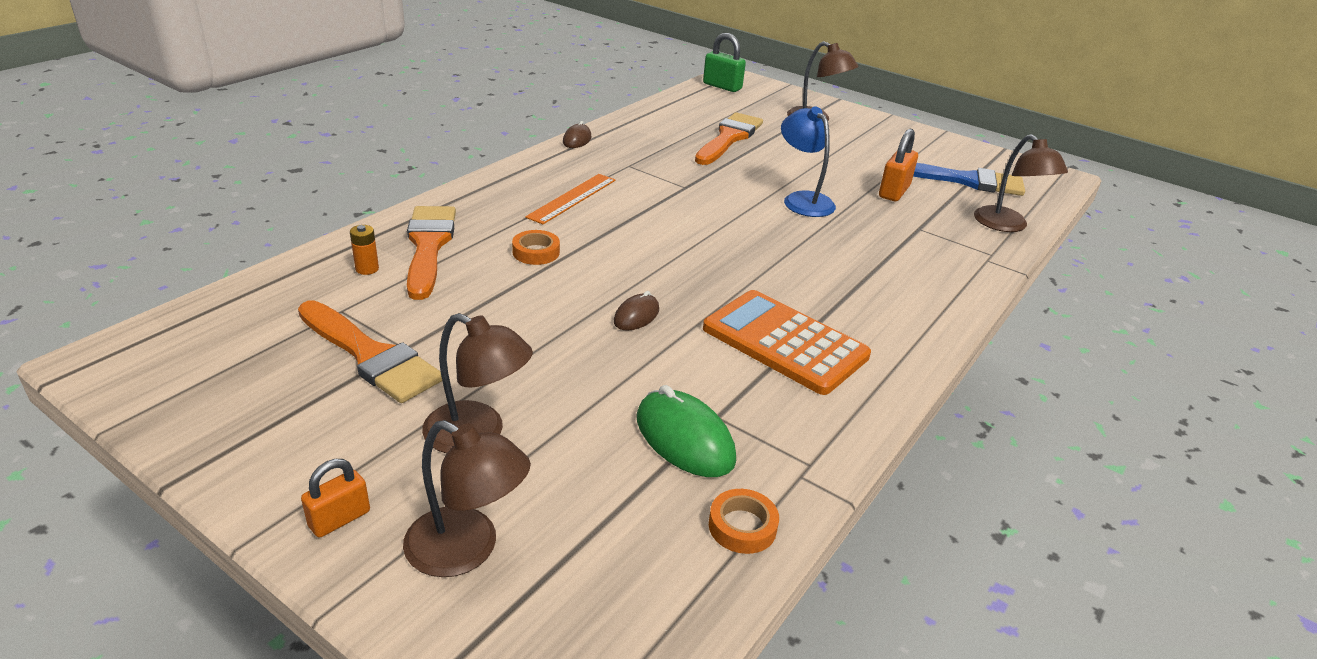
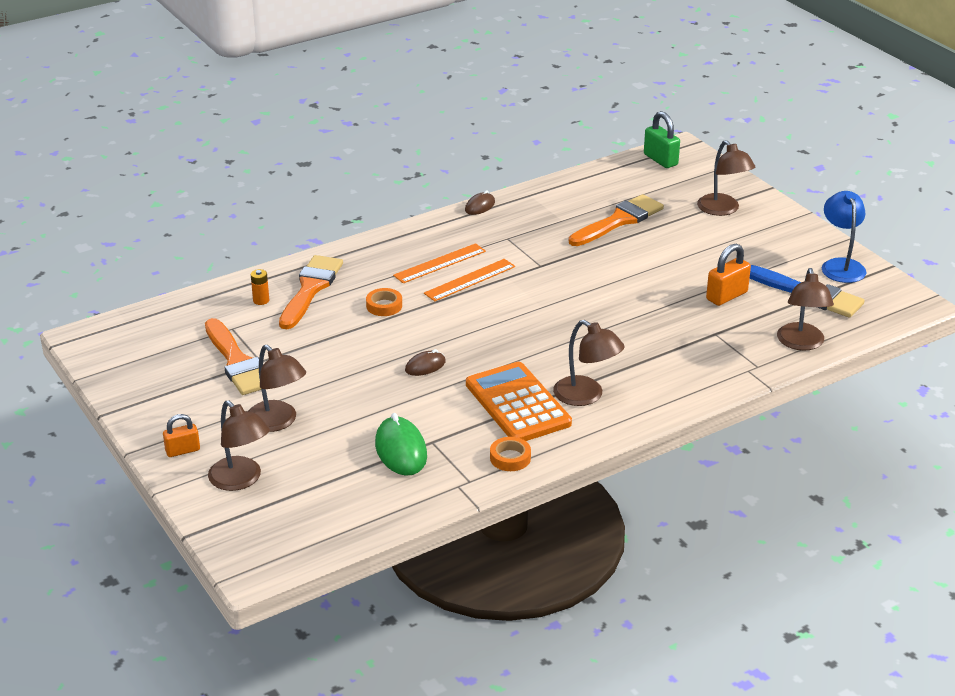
camera: 25 degrees right, 0 degrees up
orange tape [709,489,779,554] -> orange tape moved to [490,437,531,471]
blue lamp [781,106,836,217] -> blue lamp moved to [822,191,867,283]
none -> orange ruler [424,259,515,301]
none -> brown lamp [553,320,625,406]

